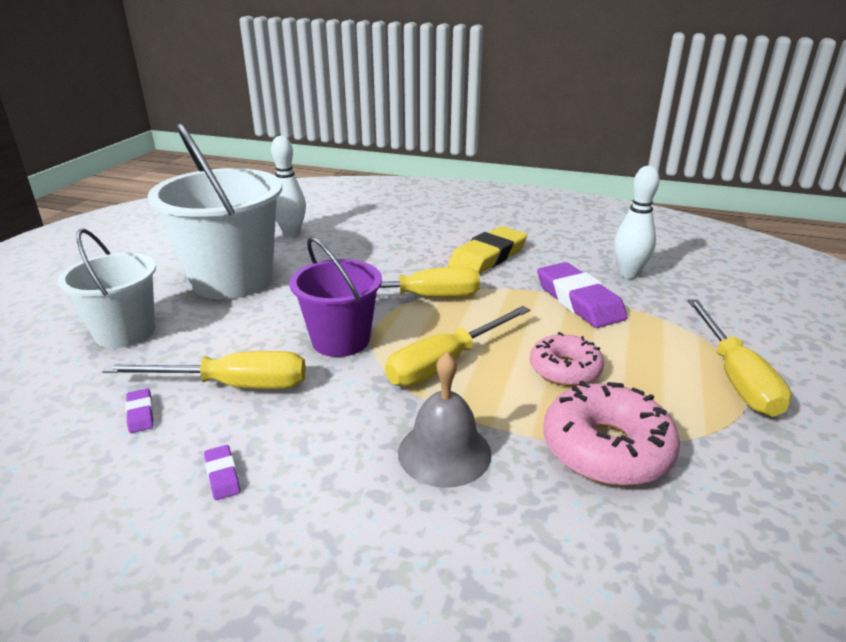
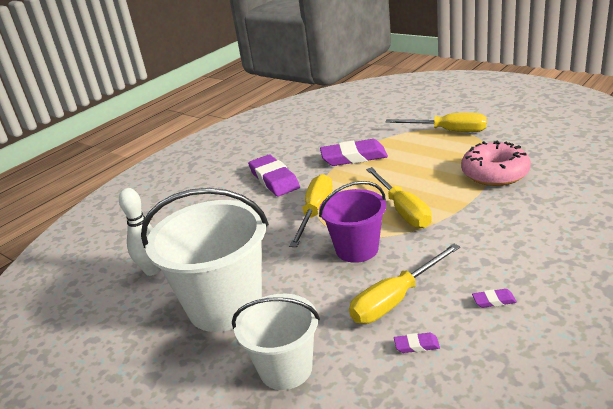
camera: 65 degrees left, 0 degrees up
yellow screwdriver [102,351,306,389] -> yellow screwdriver turned 150 degrees counterclockwise [349,244,460,324]
grey bell [398,352,492,488] -> none
yellow eraser [448,226,527,274] -> purple eraser [248,155,300,196]
pink donut [530,332,604,386] -> none
white bowling pin [614,166,660,278] -> none

